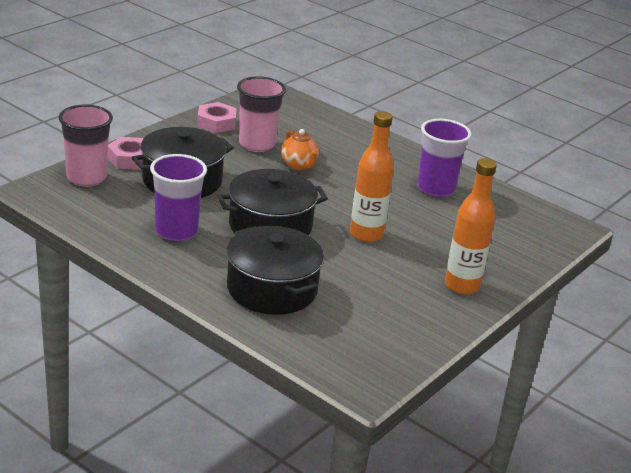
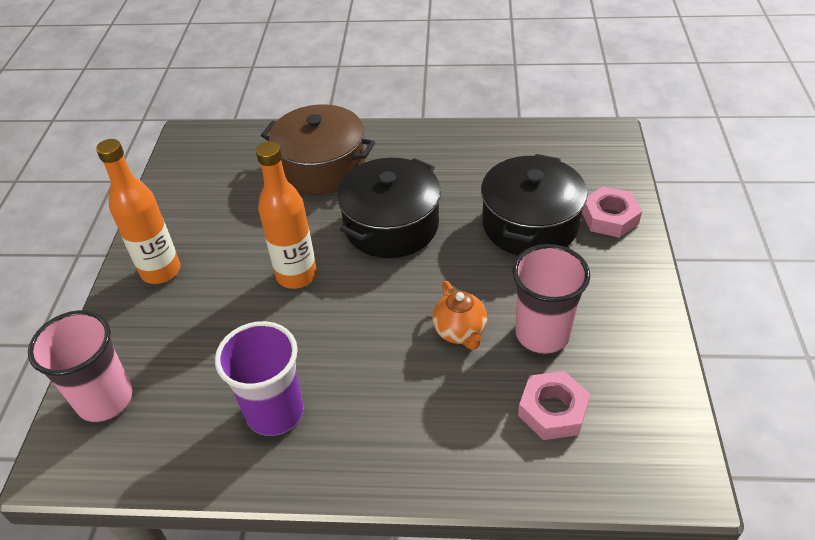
camera: 150 degrees right, 15 degrees up
pink cup [59,105,113,187] -> pink cup moved to [28,310,133,422]
purple cup [150,154,207,241] -> none
pink nut [197,102,237,133] -> pink nut moved to [518,371,590,440]
black pot [226,226,324,315] -> brown pot [261,105,375,194]
orange teapot [281,129,319,170] -> orange teapot turned 135 degrees counterclockwise [432,281,487,350]

